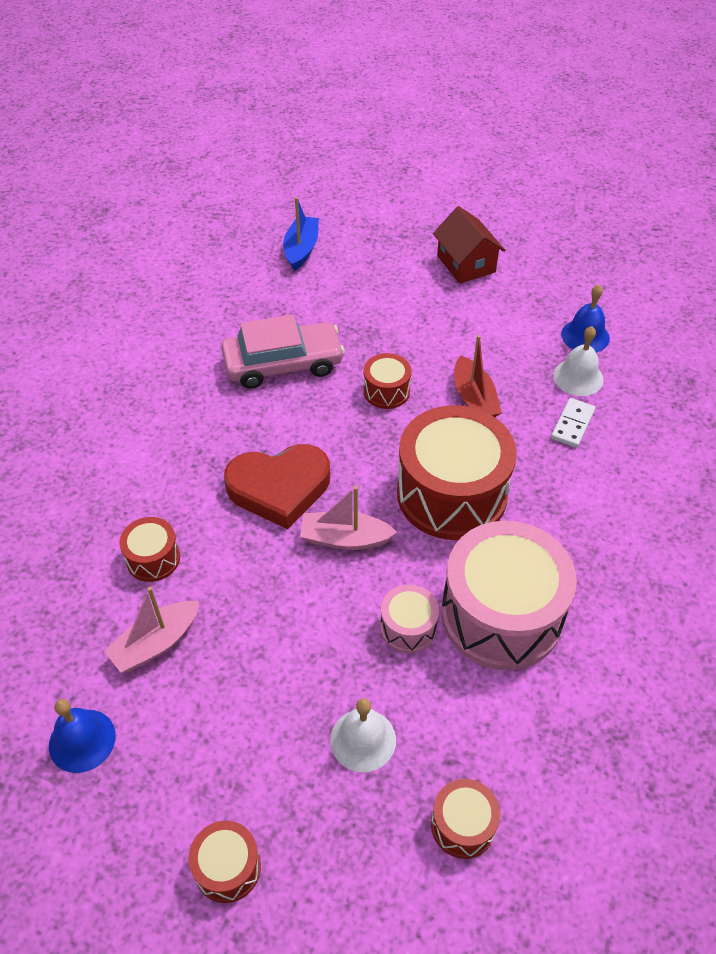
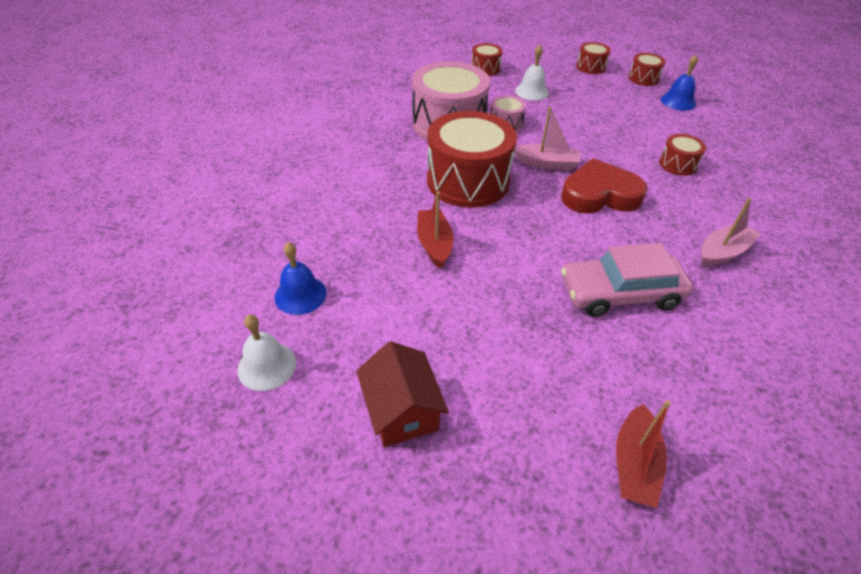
camera: 175 degrees left, 5 degrees down
pink boat [104,587,199,673] -> pink boat moved to [701,198,761,266]
blue boat [283,197,319,271] -> red boat [616,401,671,508]
red drum [363,353,411,409] -> red drum moved to [628,53,665,86]
white domino [551,398,595,448] -> none
white bell [553,326,604,396] -> white bell moved to [237,315,296,391]

